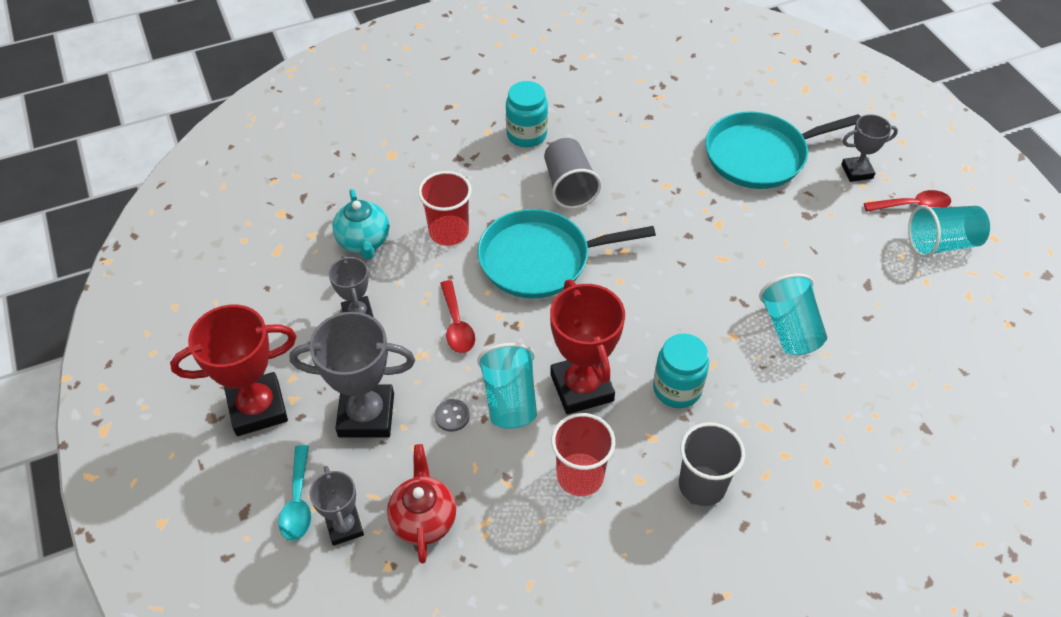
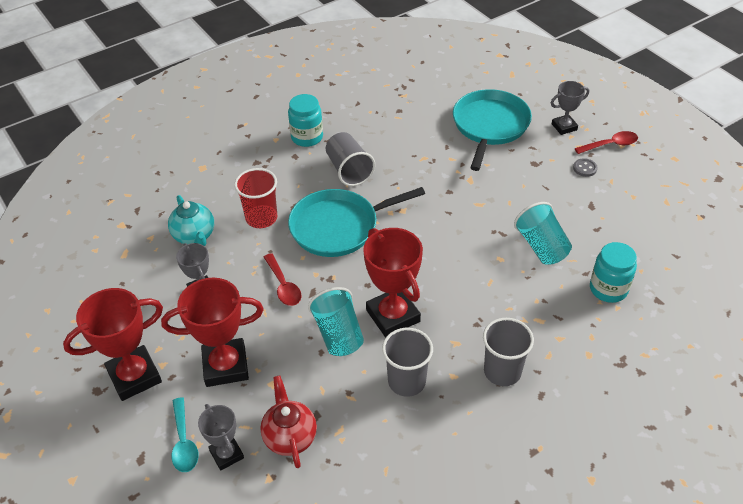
camera: 10 degrees left, 5 degrees down
grey trophy [290,311,415,438] -> red trophy [161,278,264,387]
grey button [435,399,470,432] -> grey button moved to [573,158,597,177]
red cup [551,413,615,496] -> grey cup [382,328,433,397]
turquoise jar [653,334,709,408] -> turquoise jar moved to [590,242,637,303]
turquoise pan [705,111,861,189] -> turquoise pan turned 135 degrees clockwise [453,89,532,171]
turquoise cup [908,205,990,258] -> none

